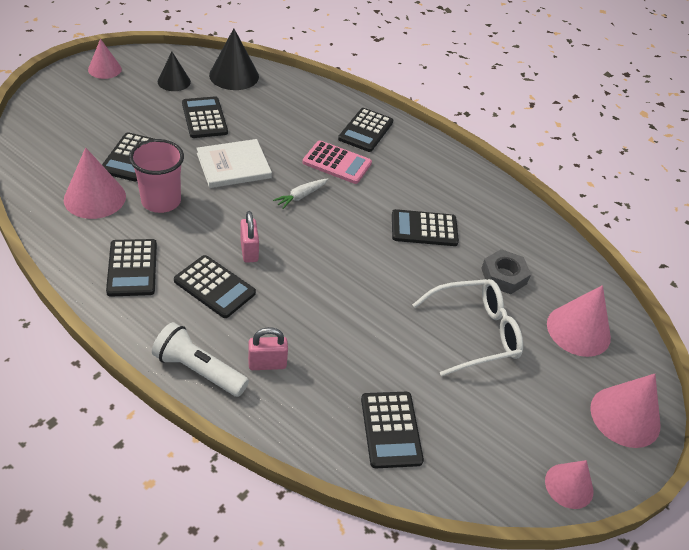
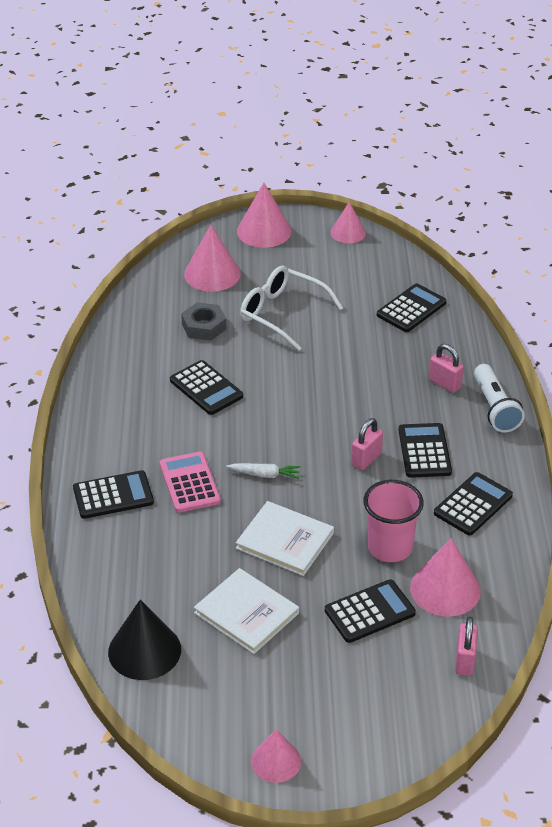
camera: 125 degrees left, 5 degrees down
black cone [157,52,191,91] -> none
black calculator [182,96,228,138] -> white book [194,568,299,654]
none -> pink padlock [455,617,478,676]

